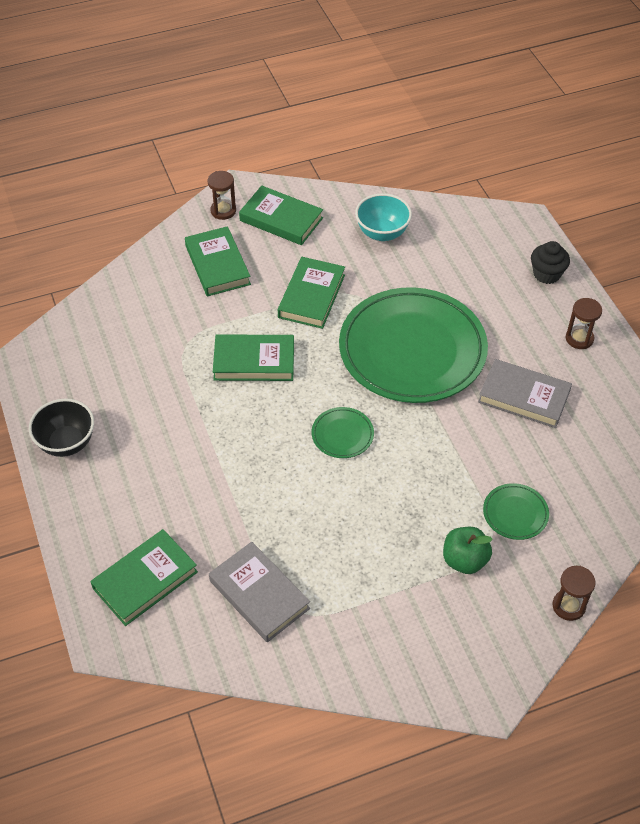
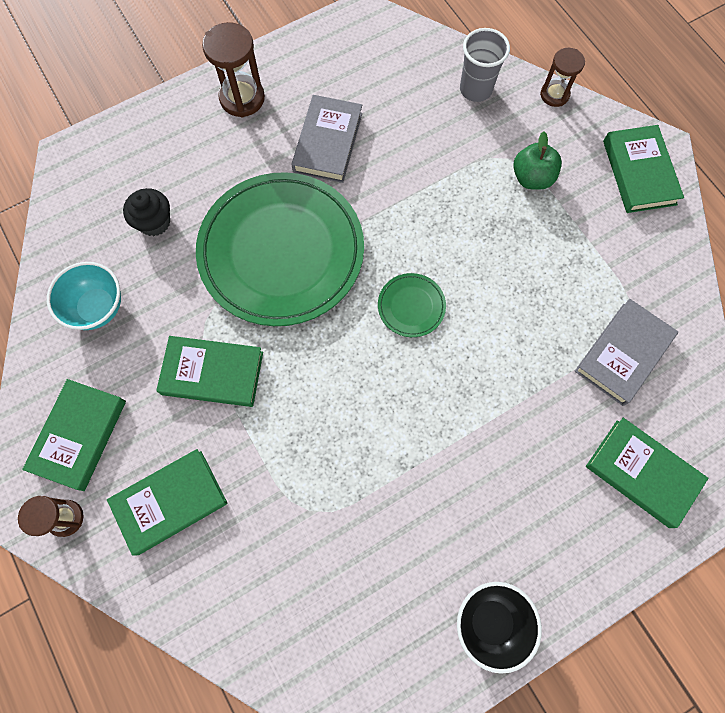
camera: 100 degrees left, 20 degrees up
green book [213,334,294,381] -> green book moved to [603,125,684,213]
green plate [483,483,549,540] -> none
black cupcake [531,241,570,284] -> black cupcake moved to [123,188,170,236]
brown hourglass [566,298,602,349] -> brown hourglass [202,22,265,117], size x1.55
none -> grey cup [460,28,510,102]

